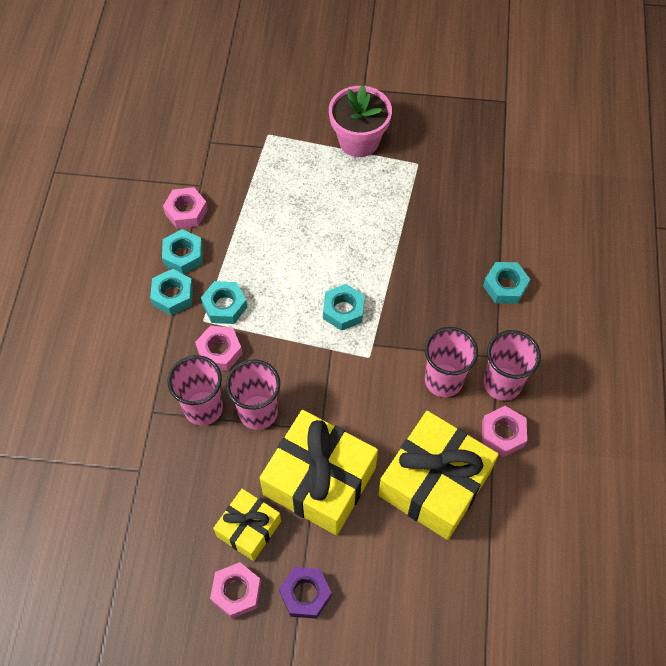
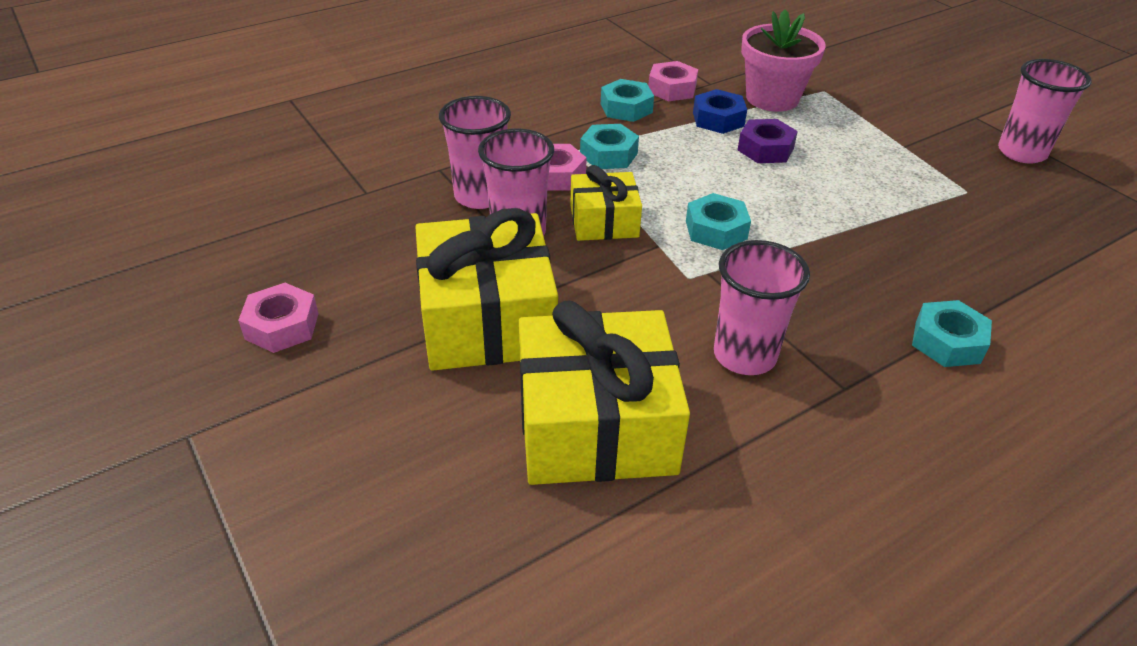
camera: 50 degrees right, 20 degrees down
turquoise nut [150,269,193,315] -> none
yellow gift [213,489,281,561] -> yellow gift moved to [570,165,642,241]
purple nut [279,567,332,619] -> purple nut moved to [738,119,798,163]
pink flower pot [329,85,392,157] -> pink flower pot moved to [741,9,826,112]
pink nut [482,406,527,457] -> none
pink cup [483,330,541,401] -> pink cup moved to [998,59,1092,163]
none -> blue nut [693,89,747,134]

